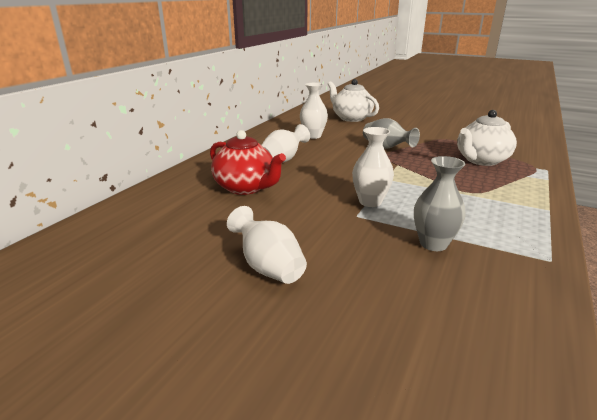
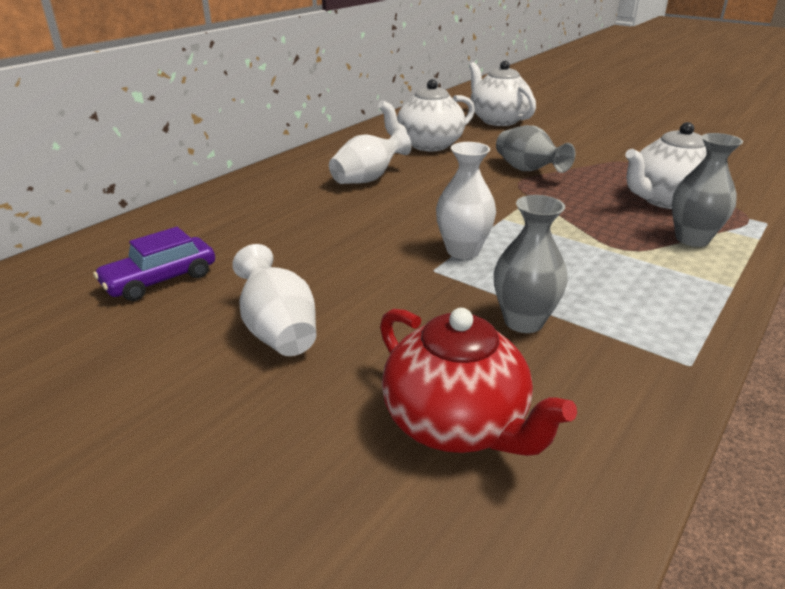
camera: 10 degrees right, 5 degrees up
red teapot [210,130,286,195] -> red teapot moved to [380,308,577,456]
white vase [300,83,328,139] -> white teapot [378,79,475,151]
none -> purple car [93,227,215,301]
none -> grey vase [672,133,743,247]

